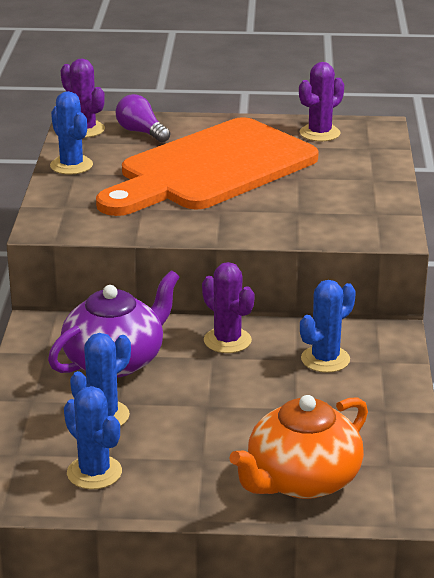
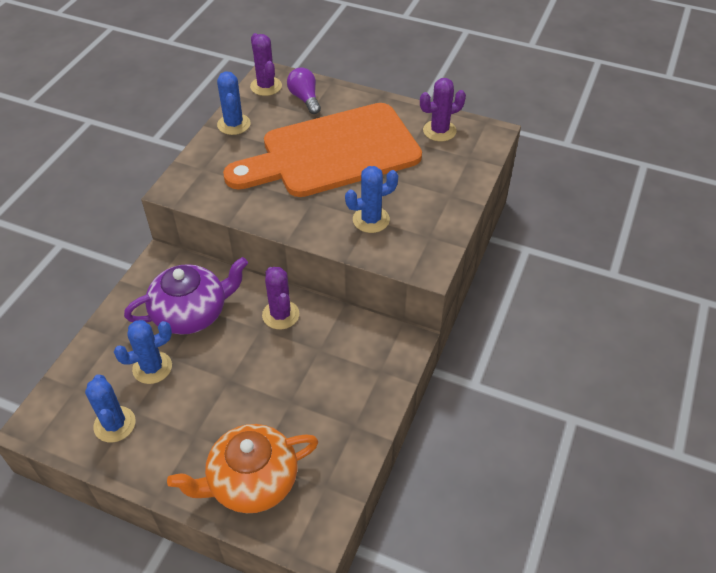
camera: 20 degrees right, 20 degrees up
blue cactus [300,280,356,373] -> blue cactus moved to [345,166,398,233]

